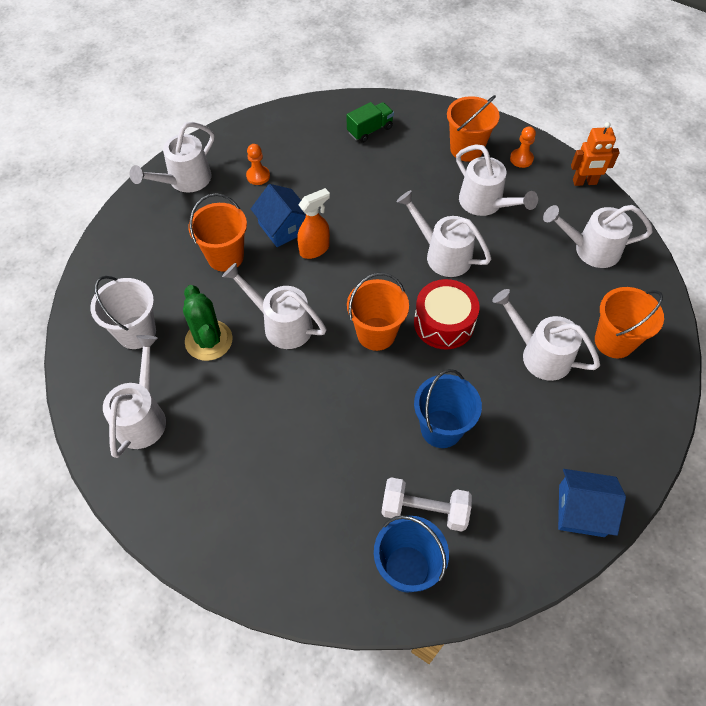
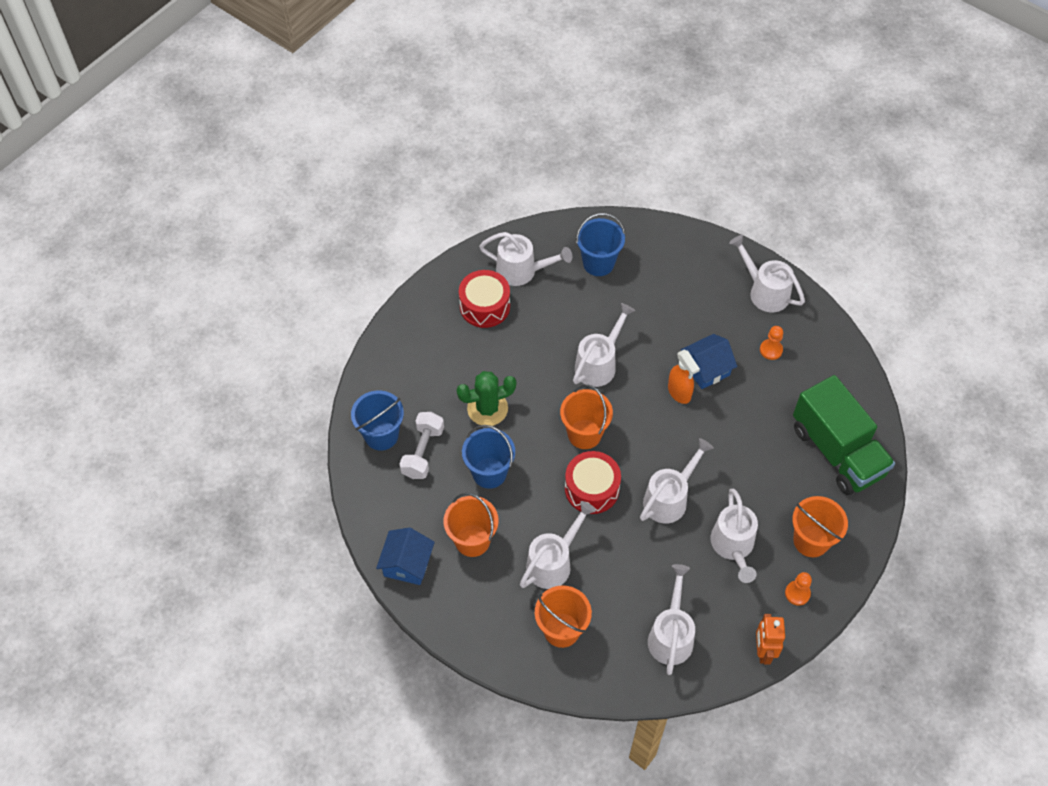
camera: 95 degrees right, 0 degrees up
white bucket [90,276,156,349] -> blue bucket [576,213,625,276]
green cactus [183,285,233,361] -> green cactus moved to [456,371,516,426]
orange bucket [188,193,247,272] -> orange bucket moved to [443,493,499,557]
green truck [347,102,394,143] -> green truck [793,375,895,495], size x2.18
white watering can [456,144,538,216] -> white watering can turned 60 degrees counterclockwise [711,489,758,583]
none -> red drum [459,270,510,328]

